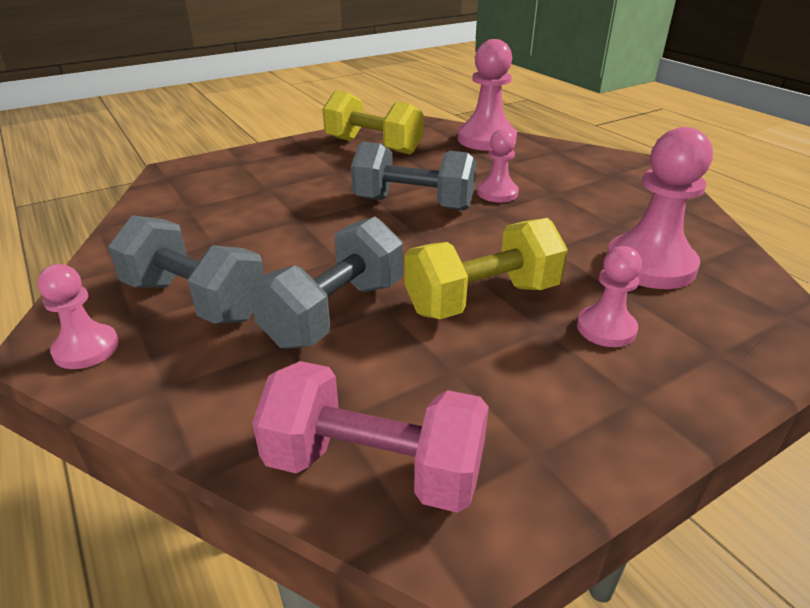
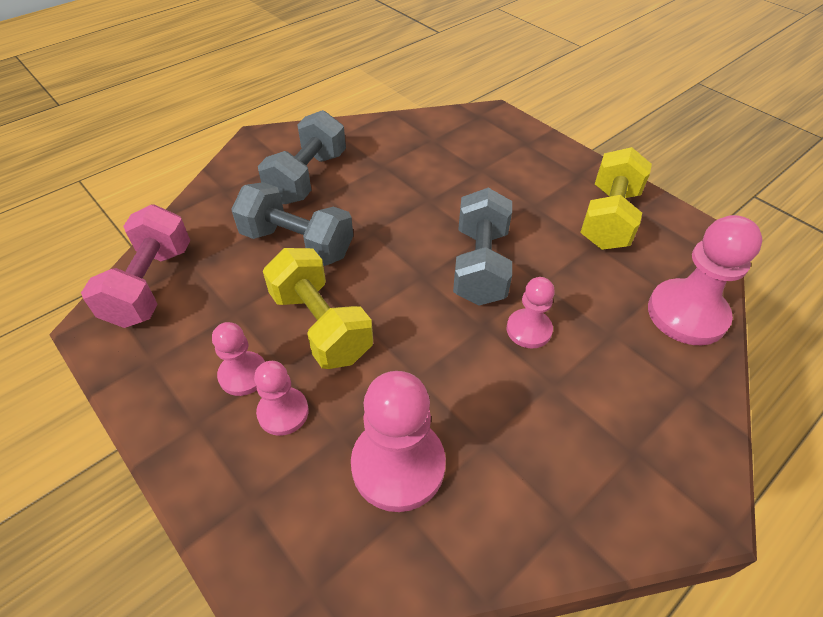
camera: 80 degrees right, 15 degrees up
pink pawn [37,264,119,369] -> pink pawn moved to [212,322,265,396]

